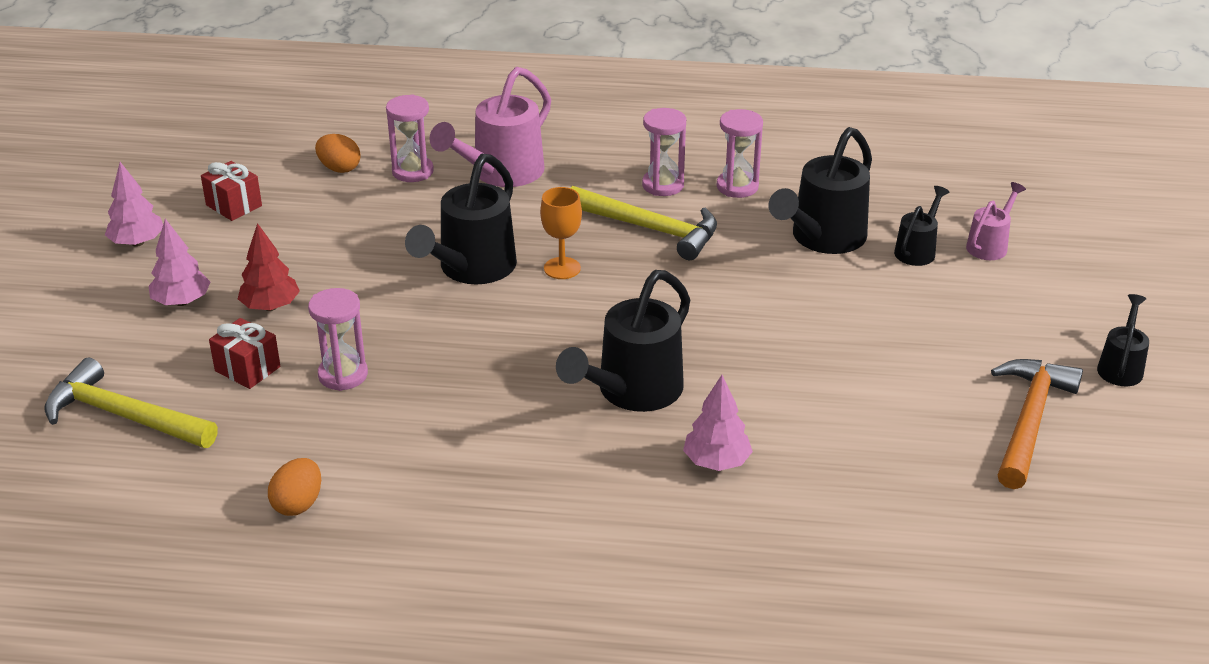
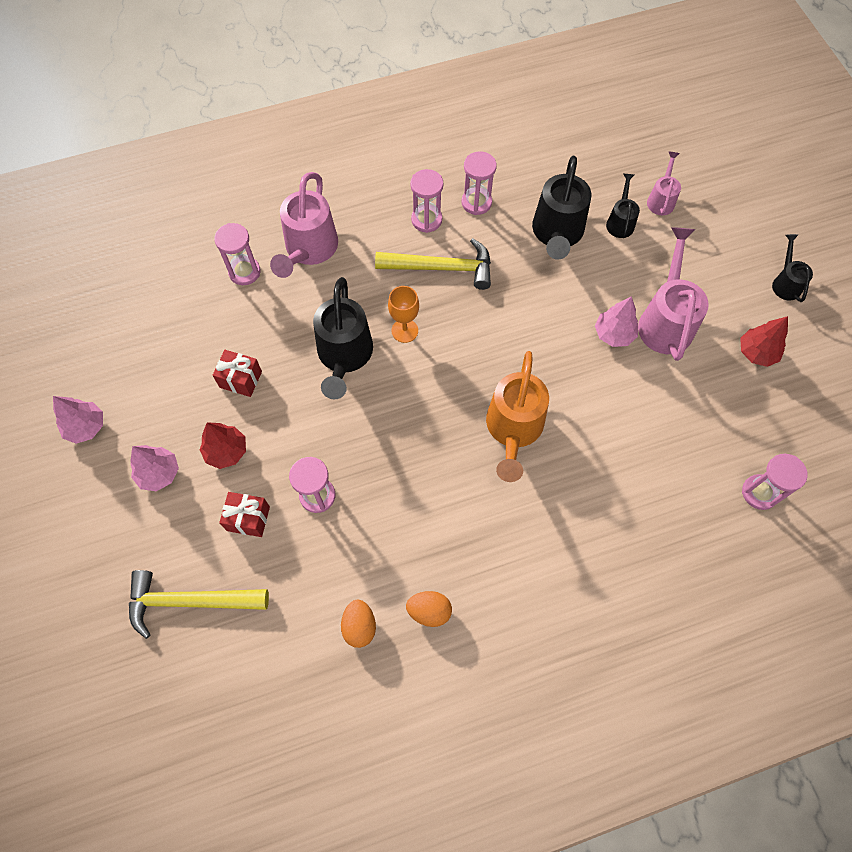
camera: 25 degrees left, 30 degrees up
red gift [201,161,262,221] -> red gift moved to [213,350,262,397]
orange egg [315,134,361,173] -> orange egg moved to [406,591,452,627]
black watering can [556,270,690,412] -> orange watering can [486,351,549,482]
pink tree [683,375,753,471] -> pink tree moved to [595,296,638,347]
orange hammer [991,359,1083,489] -> red tree [740,316,788,367]
none -> pink watering can [638,227,709,361]
none -> pink hourglass [742,454,808,510]

